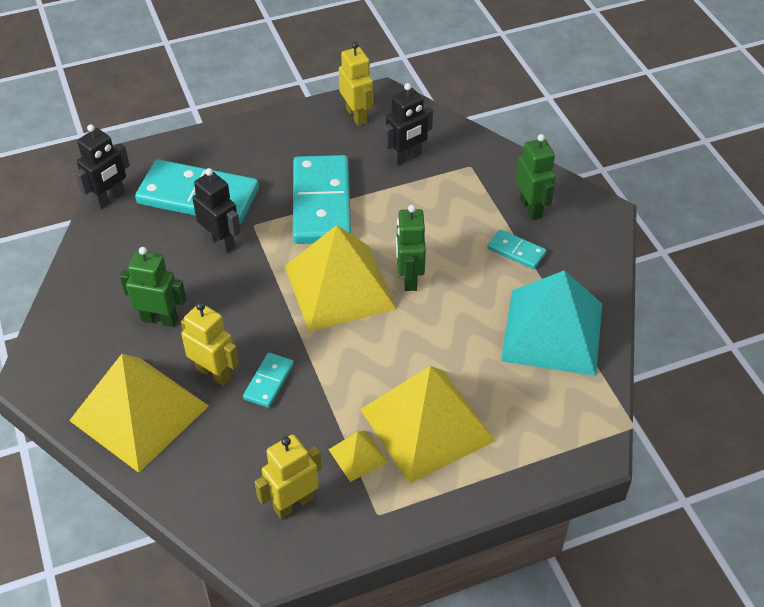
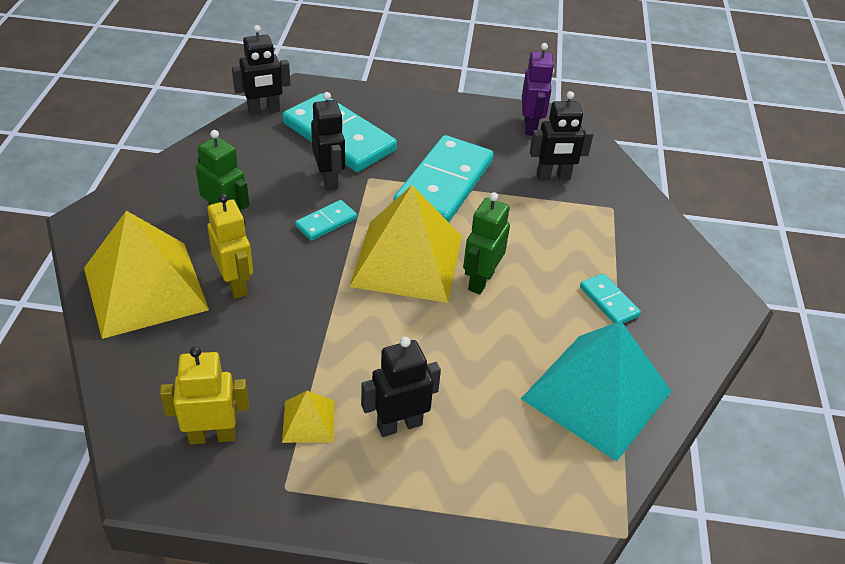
camera: 25 degrees right, 5 degrees down
turquoise domino [243,353,294,408] -> turquoise domino moved to [295,200,357,241]
yellow robot [339,42,373,126] -> purple robot [522,43,554,136]
yellow pyramid [360,366,495,484] -> black robot [361,337,441,437]
green robot [516,134,556,220] -> none

